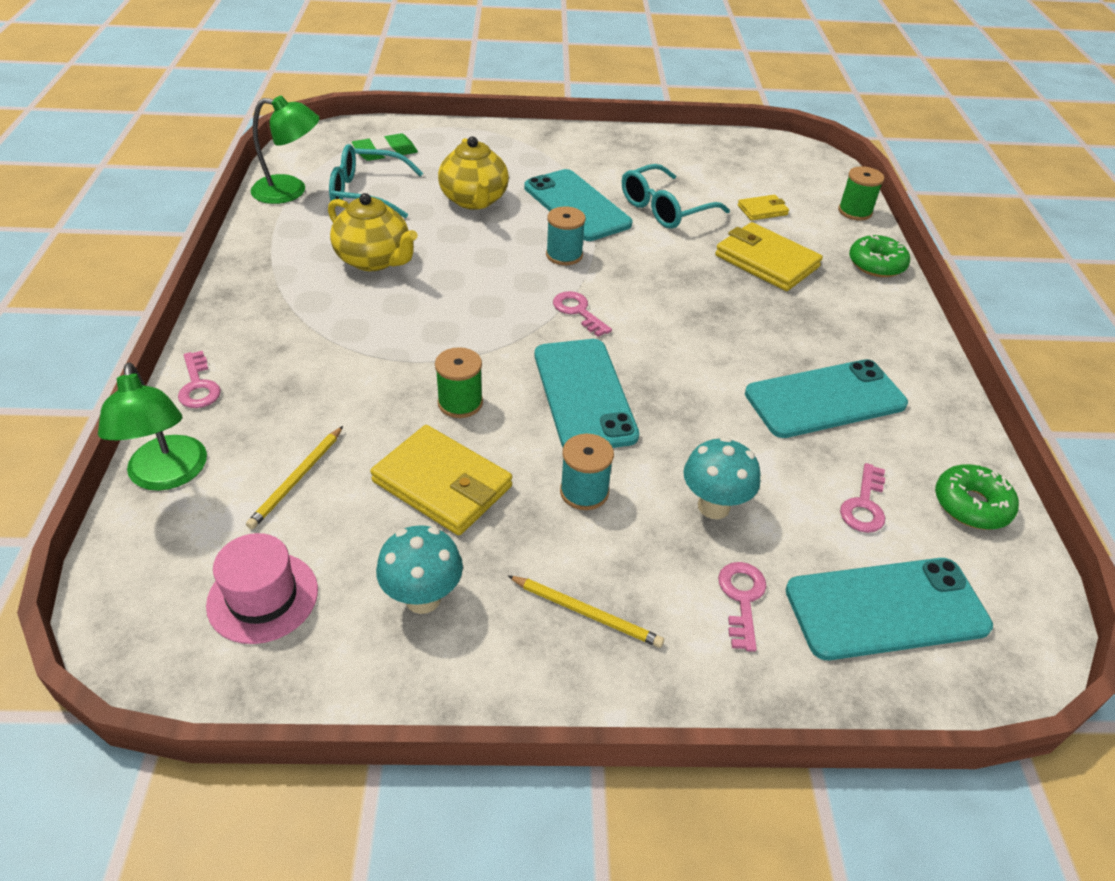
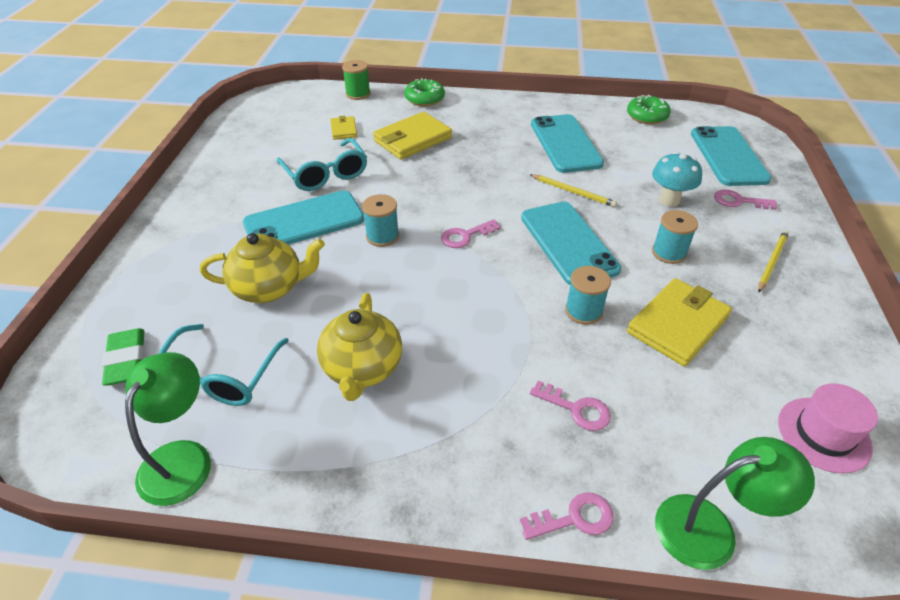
camera: 80 degrees left, 0 degrees up
yellow pencil [246,426,343,529] -> yellow pencil moved to [529,174,617,207]
yellow teapot [328,193,418,271] -> yellow teapot turned 135 degrees clockwise [317,293,402,401]
turquoise mushroom [376,525,463,614] -> none
green spool [435,347,483,418] -> turquoise spool [565,266,611,325]
turquoise phone [535,339,639,448] -> turquoise phone turned 75 degrees clockwise [521,202,621,285]
pink key [840,463,885,533] -> pink key moved to [530,381,611,431]

